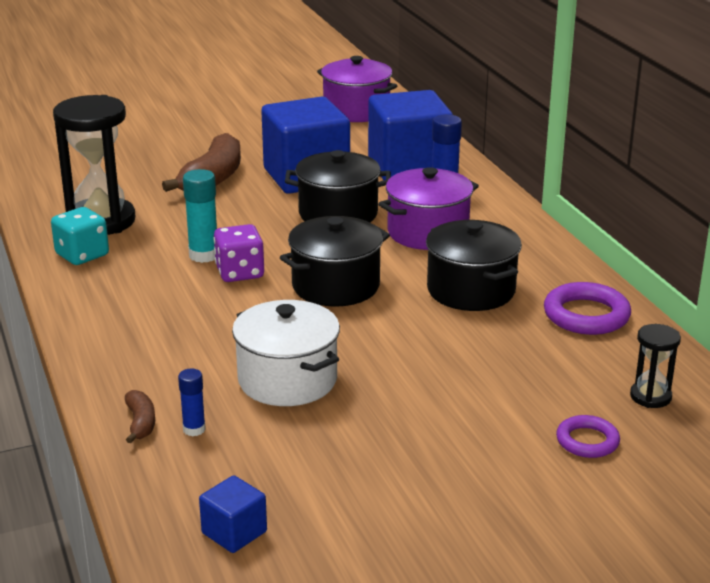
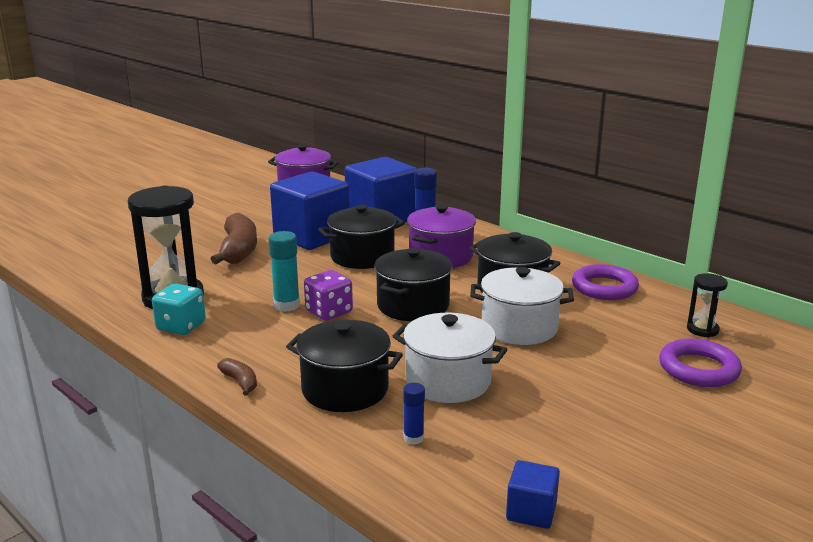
camera: 25 degrees left, 5 degrees down
brown banana [125,390,155,443] -> brown banana moved to [217,358,257,396]
purple ring [556,415,620,458] -> purple ring [659,338,742,387], size x1.60
none -> black pot [286,320,403,412]
none -> white pot [470,267,574,345]

